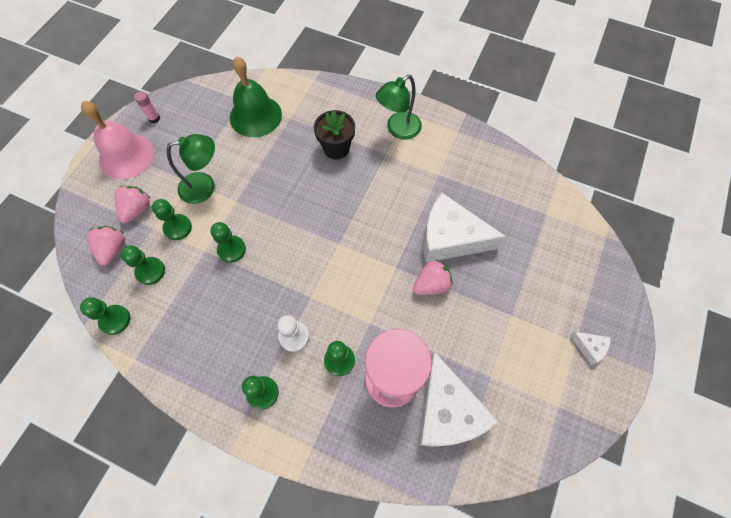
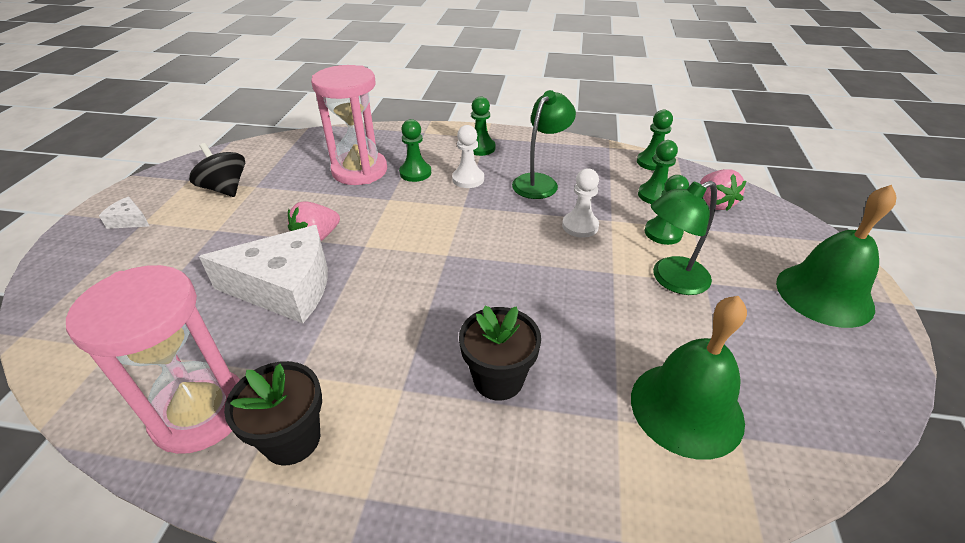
camera: 165 degrees right, 25 degrees down
pink bell [81,101,154,179] -> green bell [776,185,897,328]
pink strawberry [114,185,150,223] -> none
pink glue stick [134,91,160,123] -> none
green pawn [211,222,246,263] -> white pawn [562,168,599,238]
green lamp [376,75,422,140] -> green lamp moved to [512,90,576,199]
white cheese [418,351,499,447] -> none
none -> pink hourglass [66,265,240,454]
none -> black spinning top [189,143,245,197]
none -> black flower pot [224,361,322,465]

